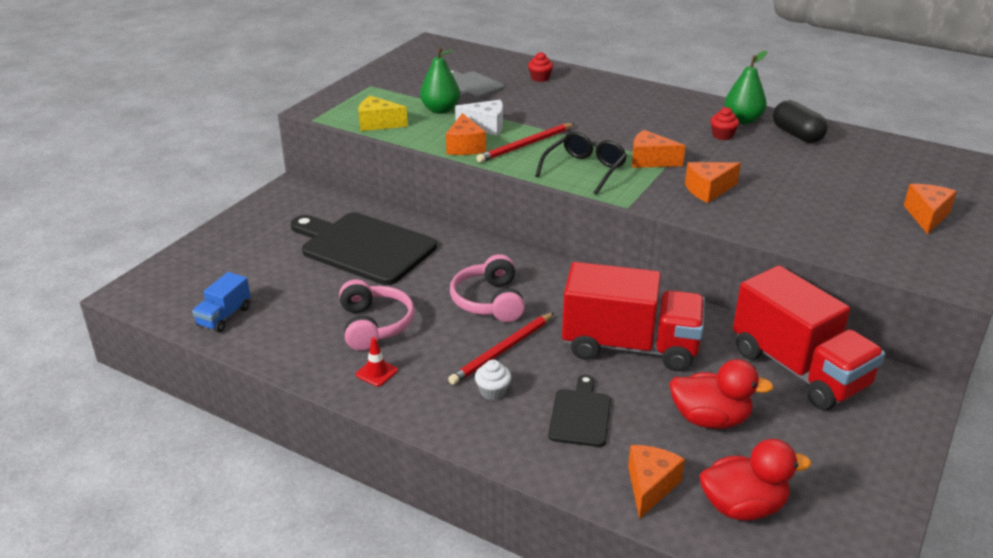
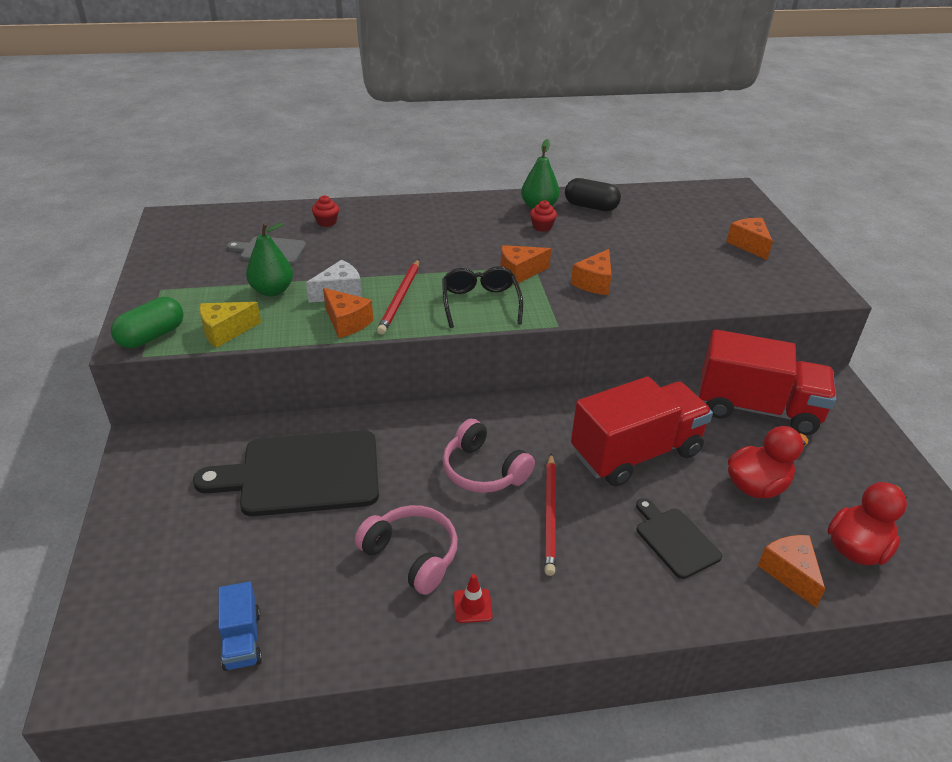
camera: 40 degrees left, 5 degrees up
white cupcake [475,360,511,400] -> none
none -> green capsule [111,297,184,348]

